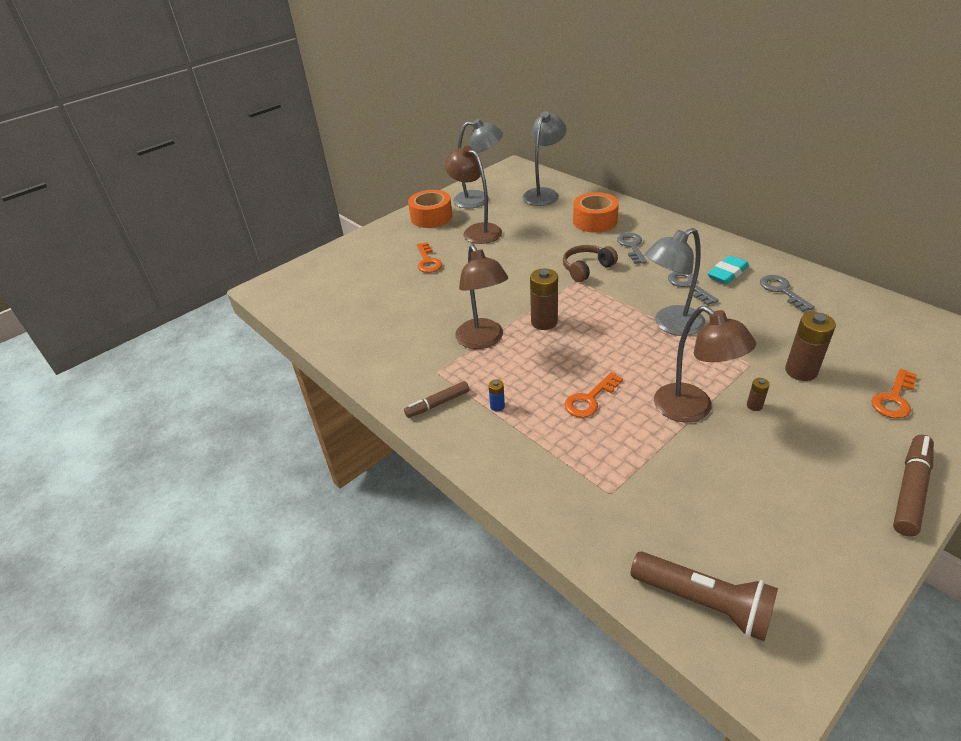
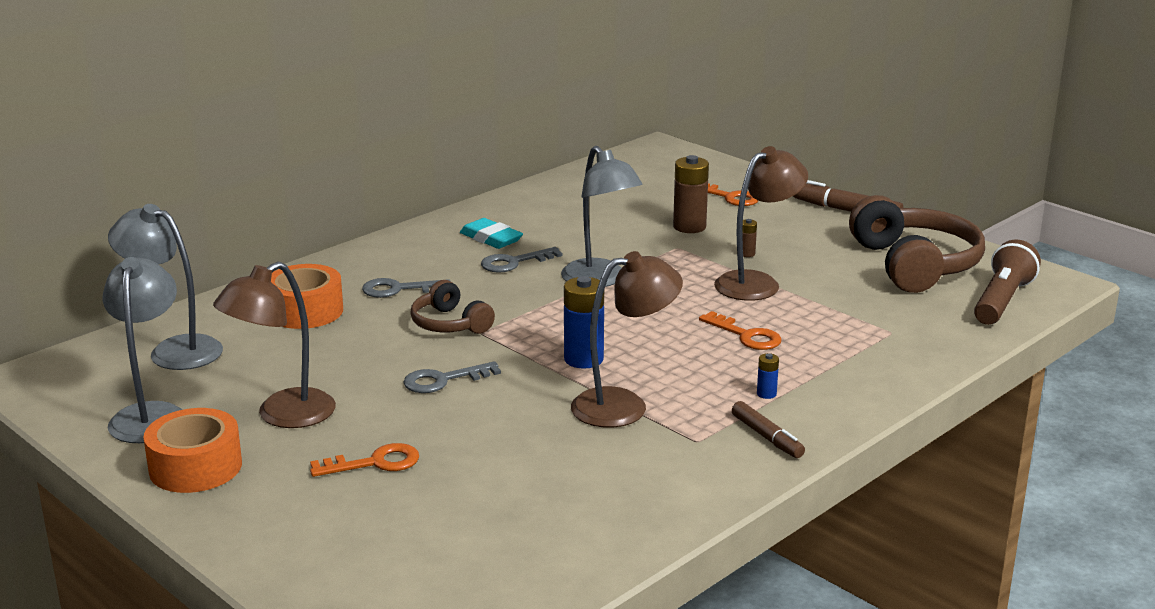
camera: 95 degrees left, 15 degrees down
brown battery [530,269,558,330] -> blue battery [564,276,604,368]
grey key [760,275,815,312] -> grey key moved to [403,361,501,393]
none -> brown headphones [849,195,985,293]

